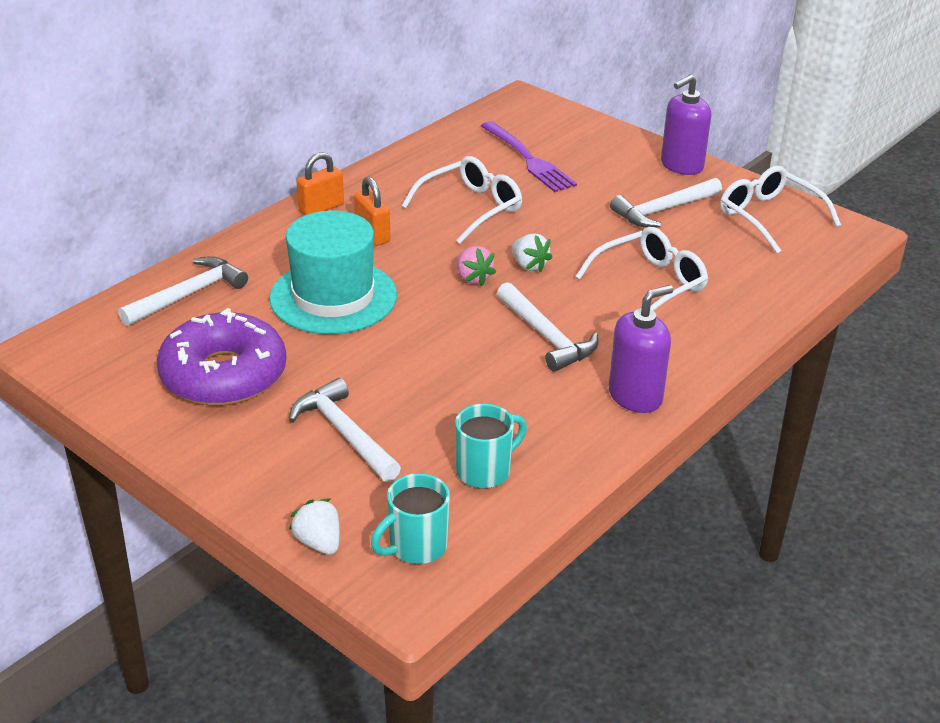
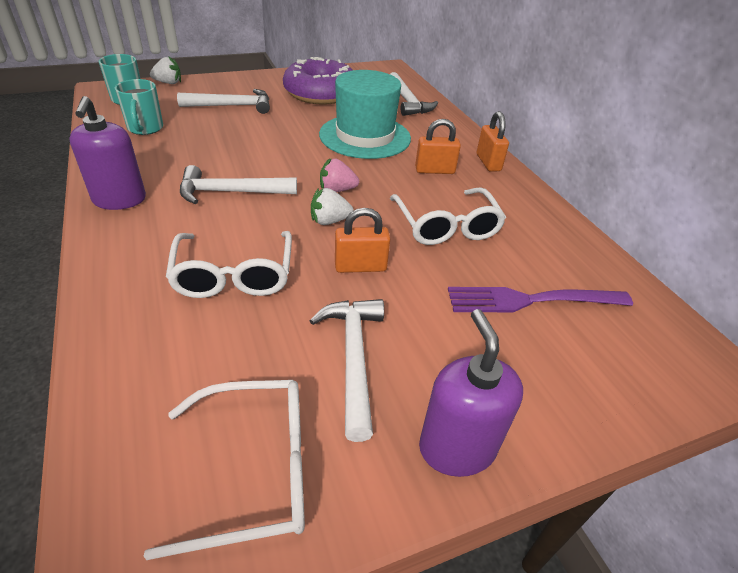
camera: 115 degrees right, 5 degrees up
none -> orange padlock [335,208,390,273]

